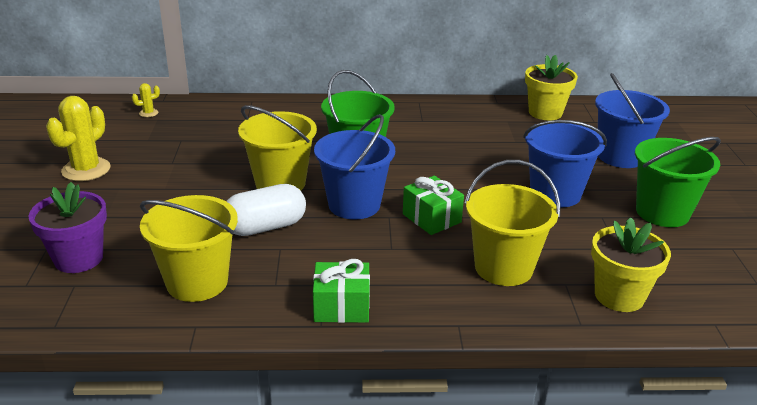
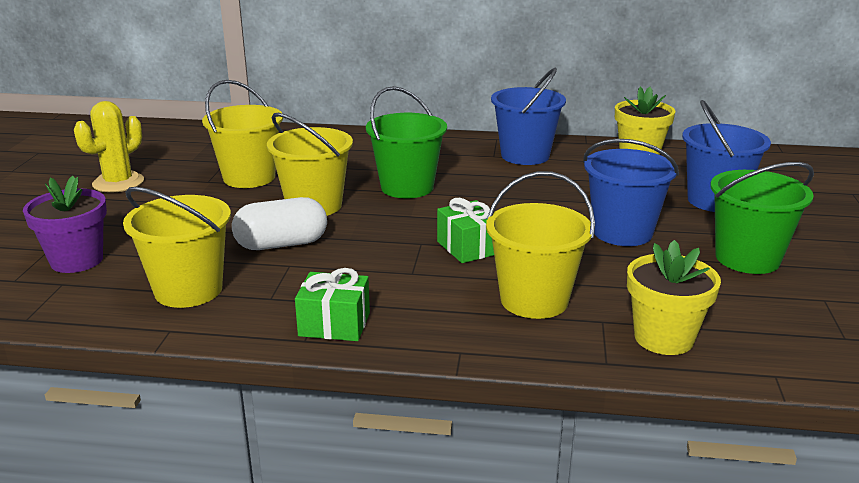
camera: 10 degrees right, 5 degrees down
yellow cactus [132,83,160,117] -> none
blue bucket [314,114,395,219] -> blue bucket moved to [491,67,566,165]
none -> yellow bucket [202,80,283,188]

